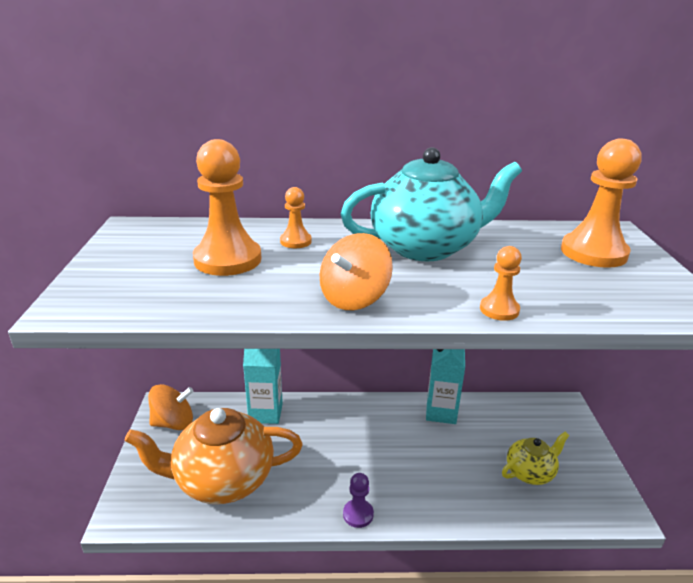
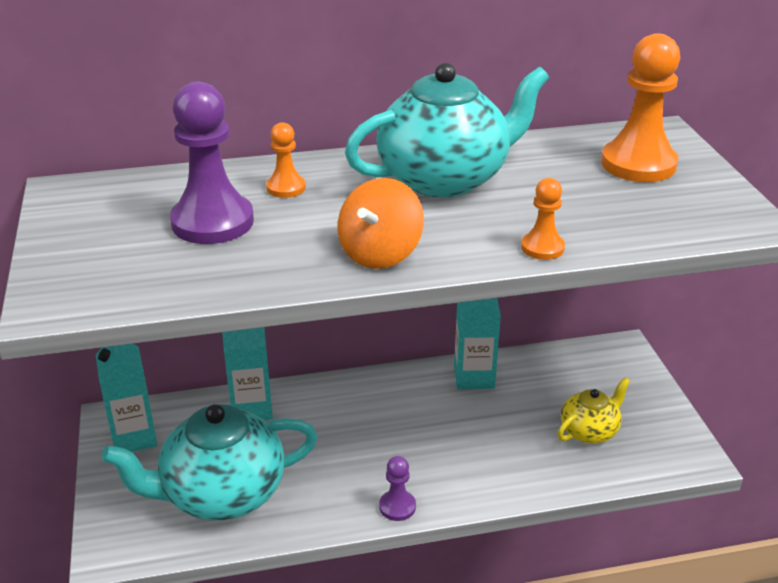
camera: 10 degrees left, 5 degrees up
orange teapot [124,408,303,504] -> turquoise teapot [101,404,318,521]
orange spinning top [148,384,193,430] -> turquoise carton [96,344,157,452]
orange pawn [193,139,262,276] -> purple pawn [170,82,254,244]

